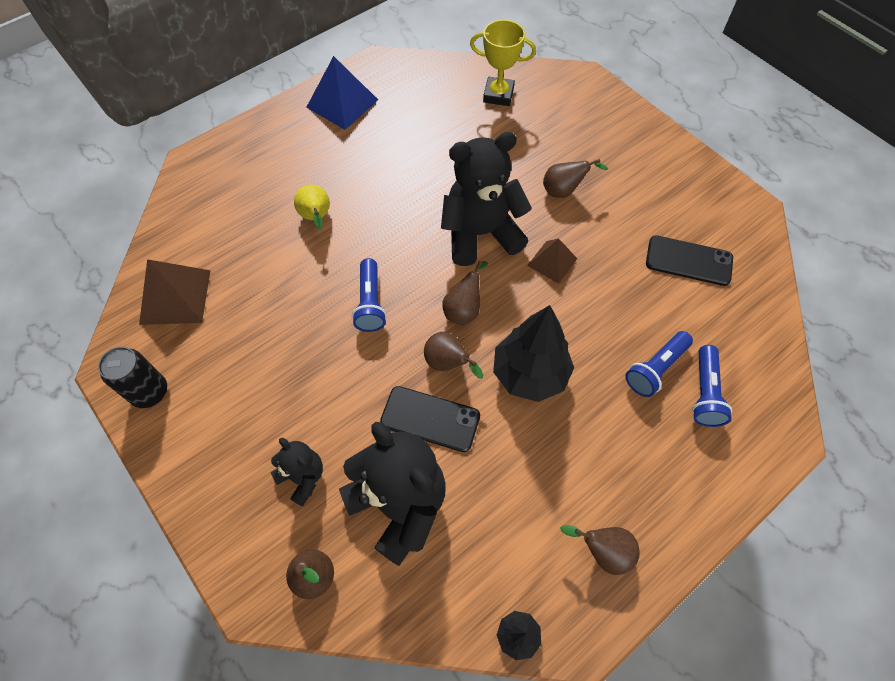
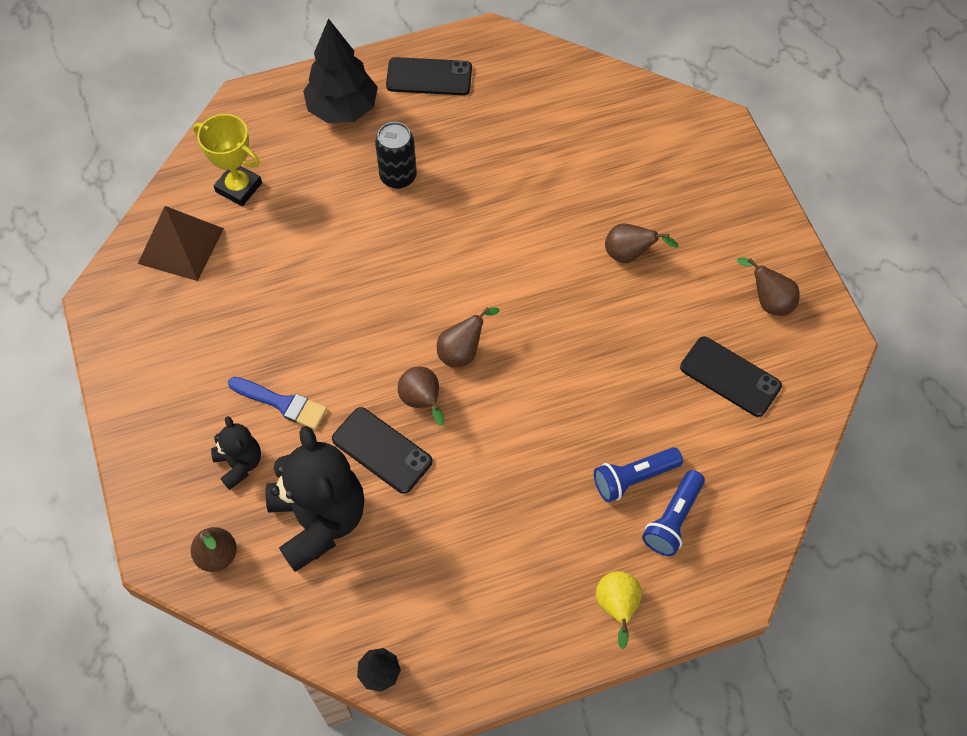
camera: 20 degrees right, 0 degrees up
black can [98,347,167,408] -> black can moved to [375,122,417,189]
yellow pear [294,185,330,229] -> yellow pear moved to [596,571,642,649]
blue pyramid [306,56,378,130] -> black phone [386,57,472,95]
blue flashlight [352,258,387,332] -> none
black teddy bear [441,132,532,266] -> none
yellow trophy [470,20,536,106] -> yellow trophy moved to [193,114,262,206]
black tree [493,305,574,402] -> black tree moved to [303,18,378,123]
brown pyramid [527,238,577,284] -> none
brown pear [560,525,640,575] -> brown pear moved to [737,258,800,316]
none -> blue brush [228,377,327,430]

